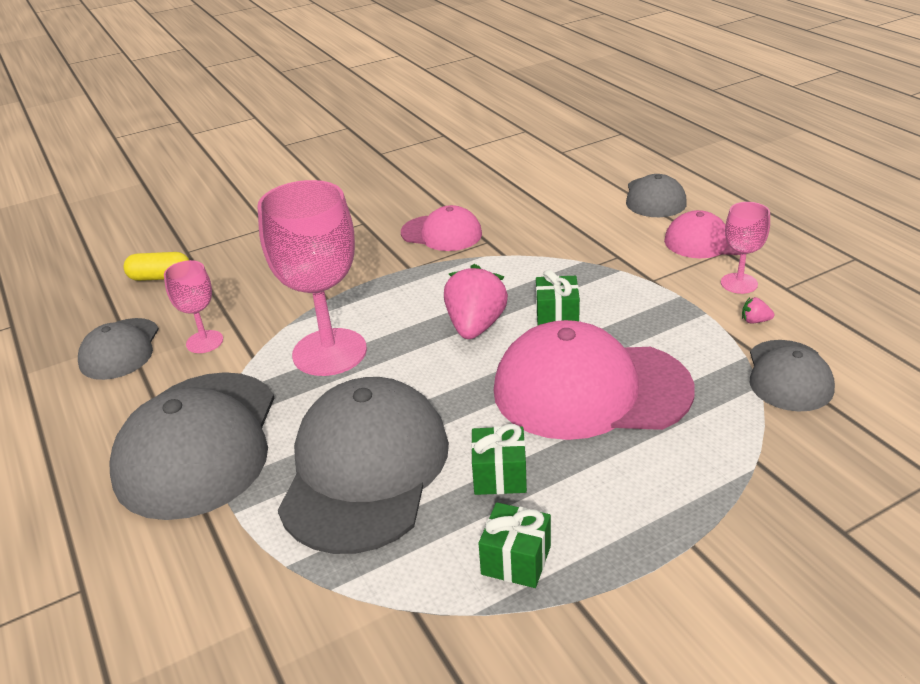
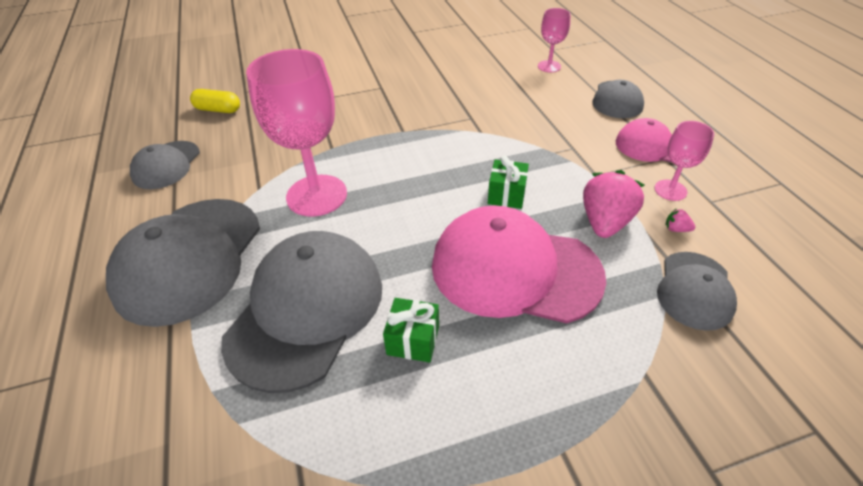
camera: 10 degrees right, 10 degrees up
pink goblet [164,260,223,353] -> pink goblet moved to [538,8,571,73]
pink cap [401,205,482,251] -> none
pink strawberry [444,264,508,339] -> pink strawberry moved to [583,170,645,238]
green gift [479,502,551,588] -> none

